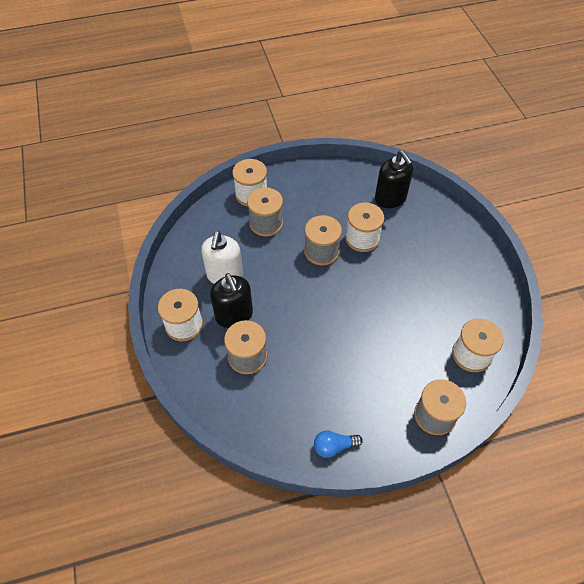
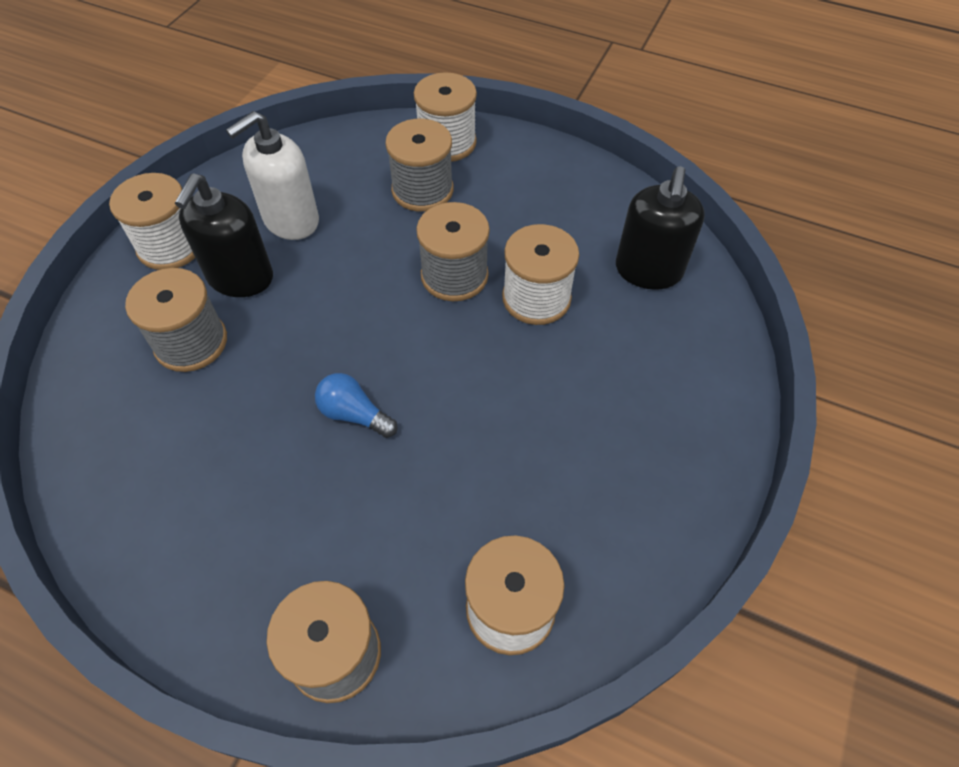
camera: 40 degrees right, 0 degrees up
blue light bulb [314,431,363,458] -> blue light bulb moved to [315,373,397,438]

